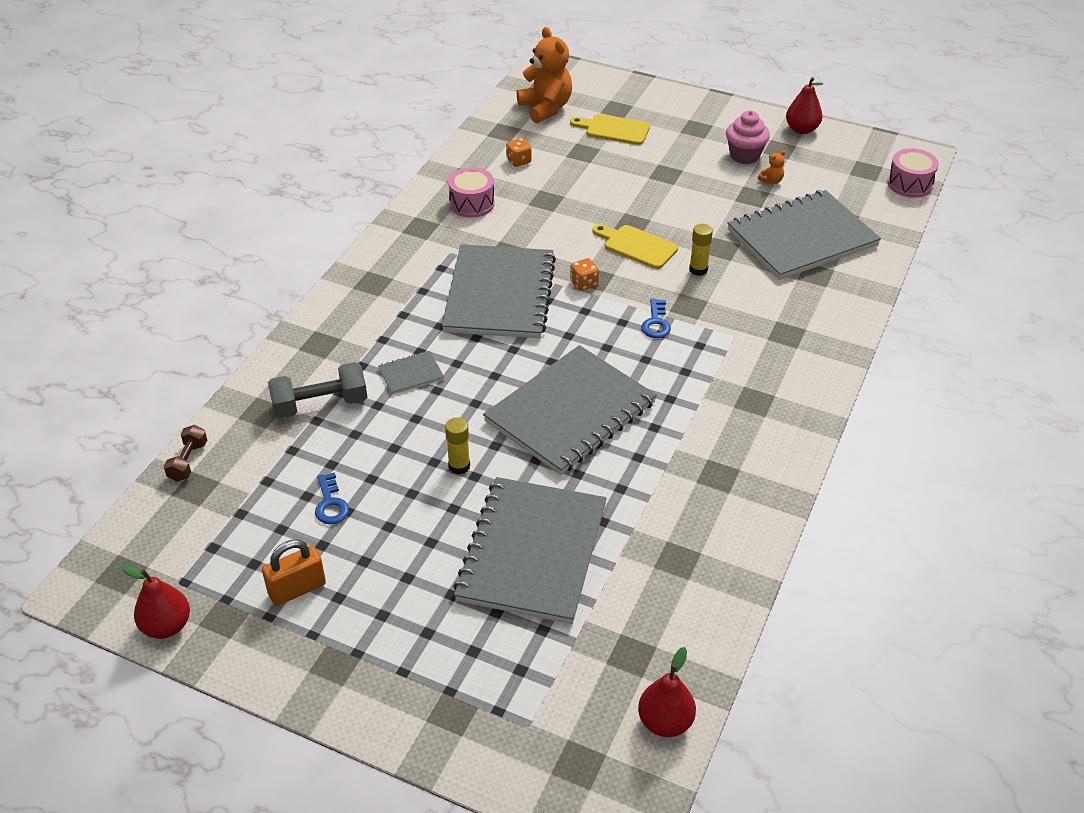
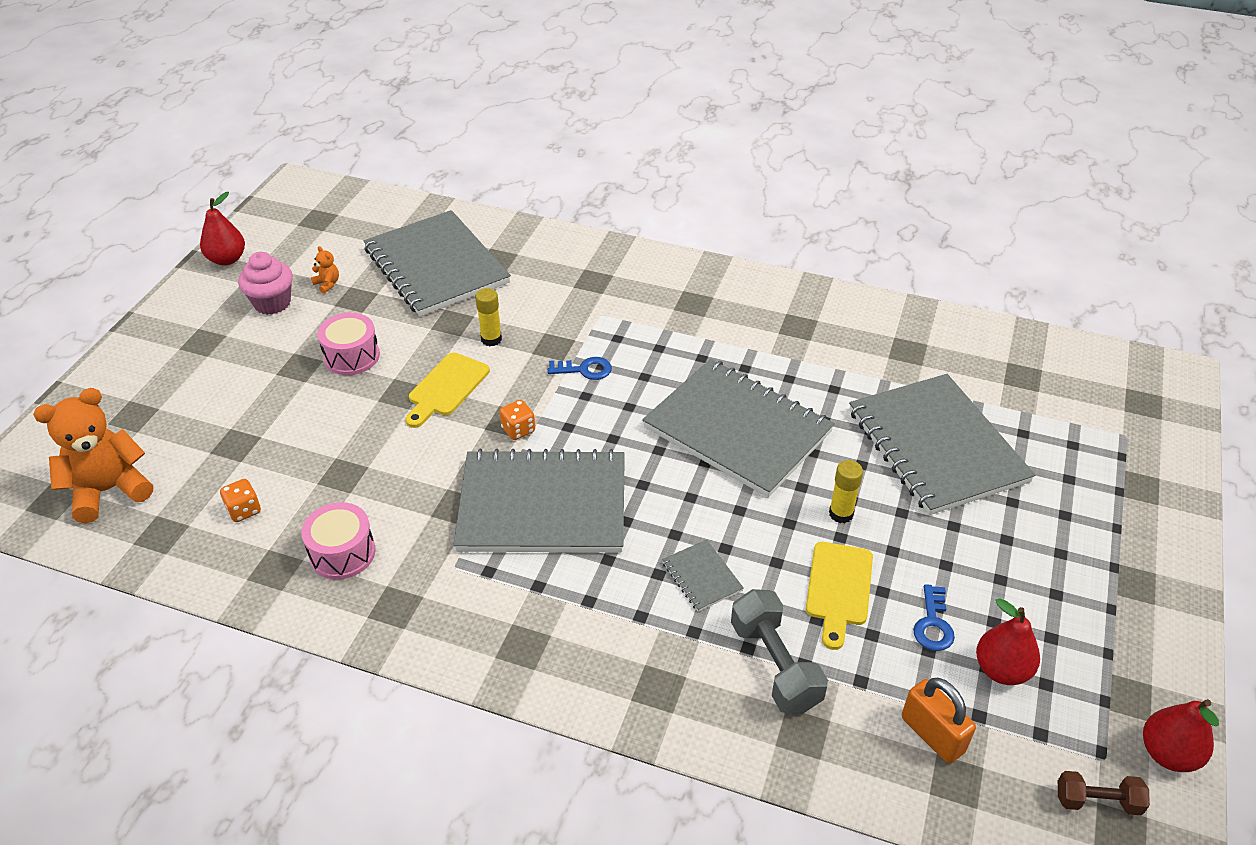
camera: 95 degrees left, 0 degrees up
brown dumbbell [164,425,207,481] -> brown dumbbell moved to [1058,771,1150,815]
orange padlock [262,540,326,606] -> orange padlock moved to [902,678,976,764]
blue key [315,472,349,524] -> blue key turned 120 degrees clockwise [913,584,955,651]
grey notebook [453,477,607,624] -> grey notebook turned 60 degrees clockwise [849,374,1035,515]
yellow cutting board [570,114,650,145] -> yellow cutting board moved to [806,542,873,650]
red pear [638,647,696,737] -> red pear moved to [976,598,1040,685]
pink drum [887,148,939,198] -> pink drum moved to [317,313,380,375]

